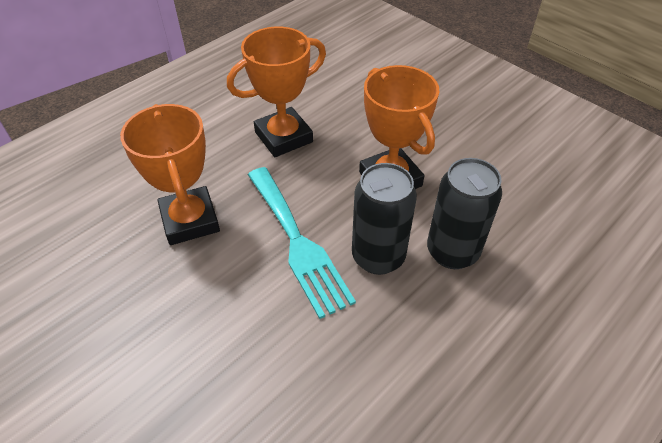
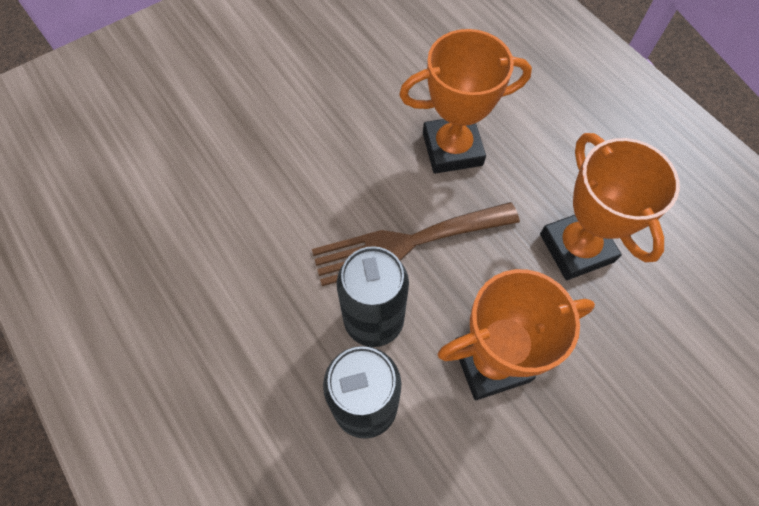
camera: 100 degrees right, 15 degrees up
turquoise fork [248,167,356,319] -> brown fork [312,202,520,286]

